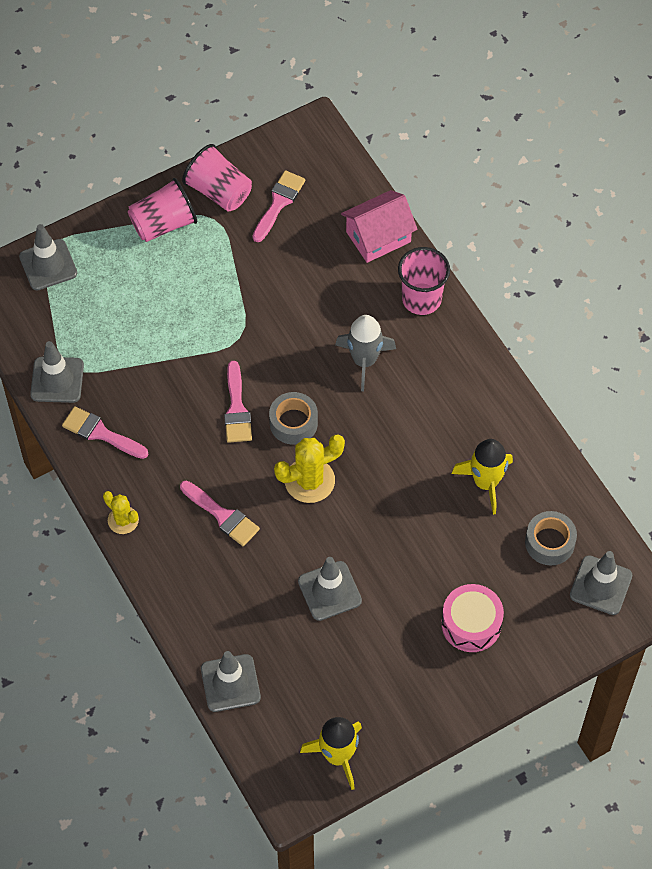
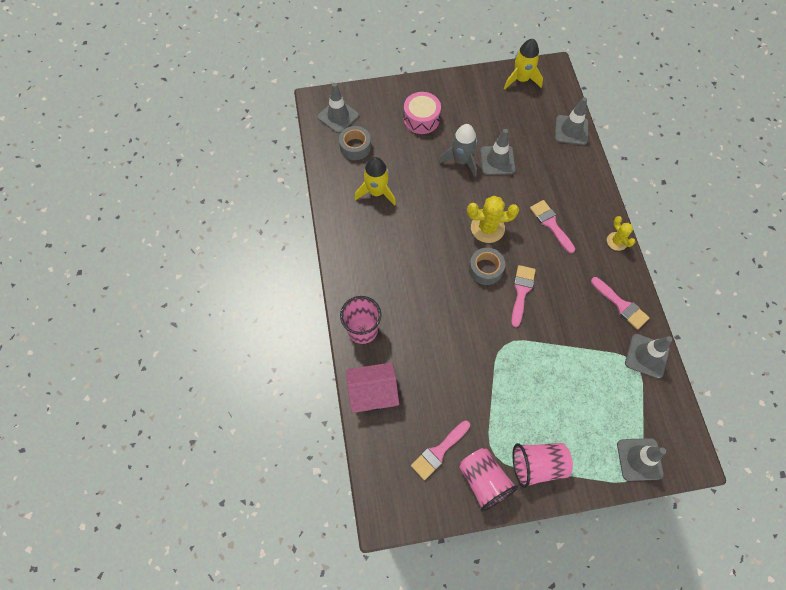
camera: 160 degrees left, 5 degrees up
grey rocket [335,315,396,391] -> grey rocket moved to [438,124,477,177]

